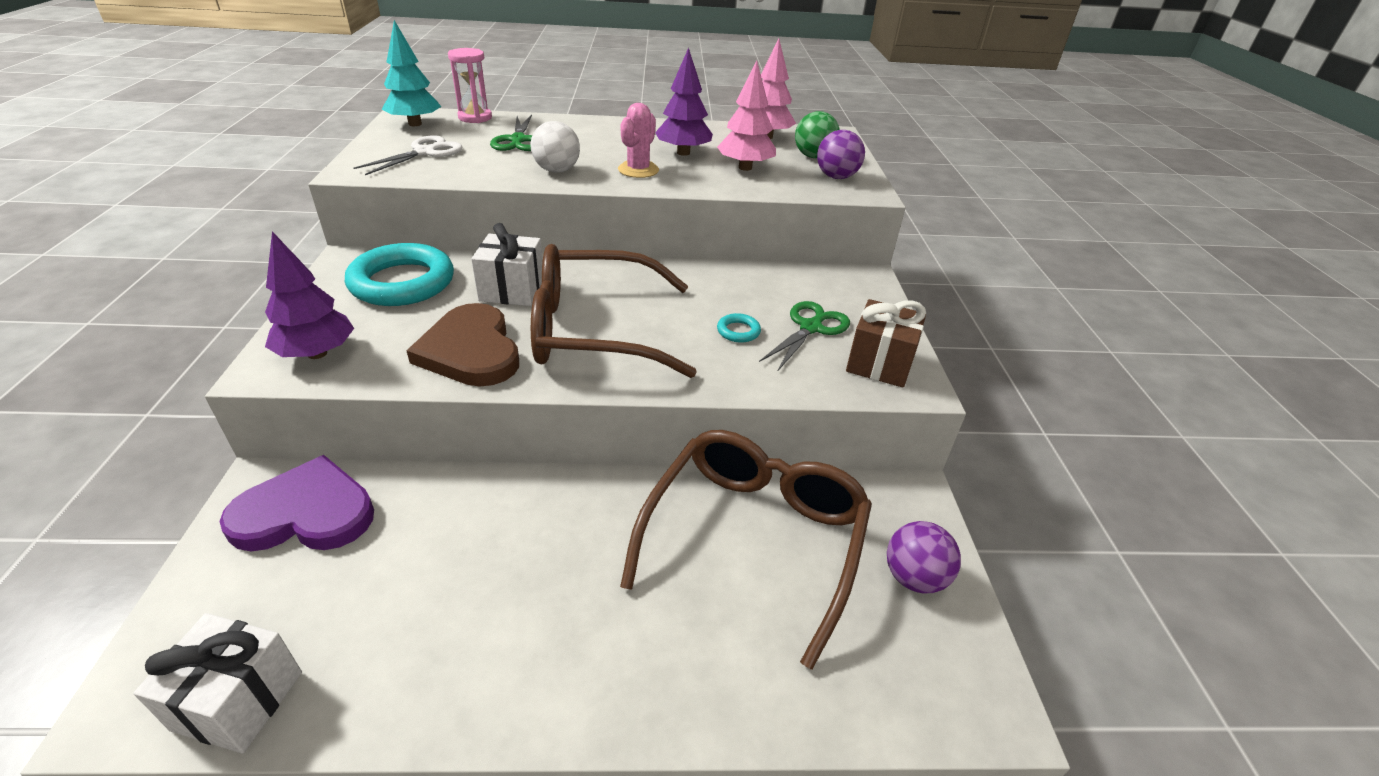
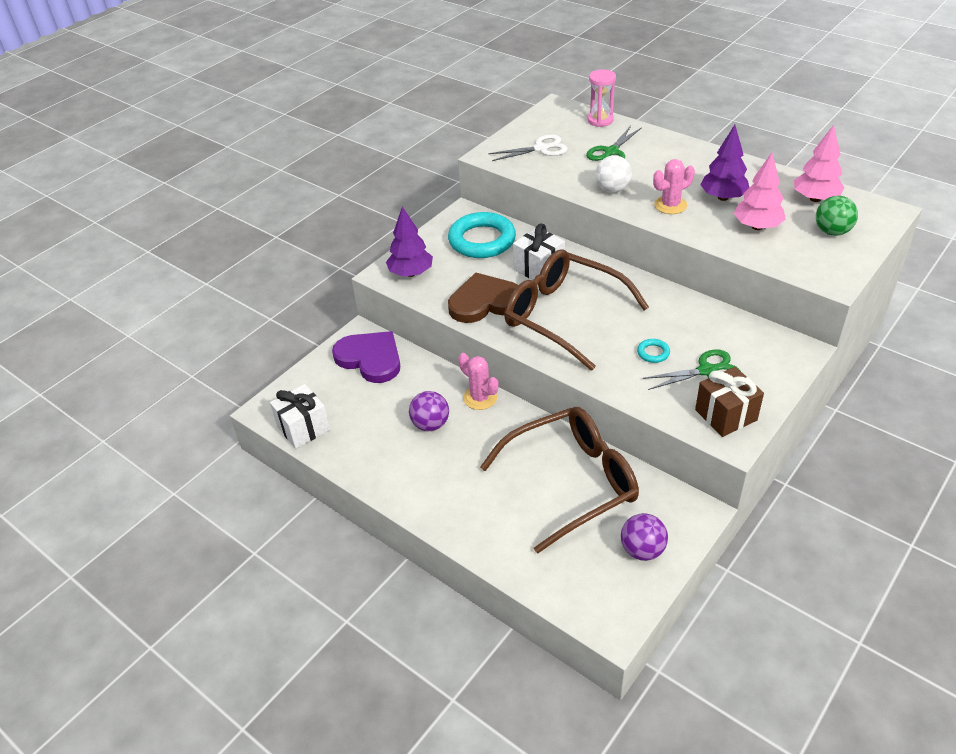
camera: 45 degrees right, 5 degrees up
turquoise tree [382,20,441,126] -> none
brown heart [406,303,519,387] -> brown heart turned 60 degrees clockwise [448,273,518,323]
purple ball [817,130,865,179] -> purple ball moved to [409,391,449,431]
none -> pink cactus [458,353,499,410]

